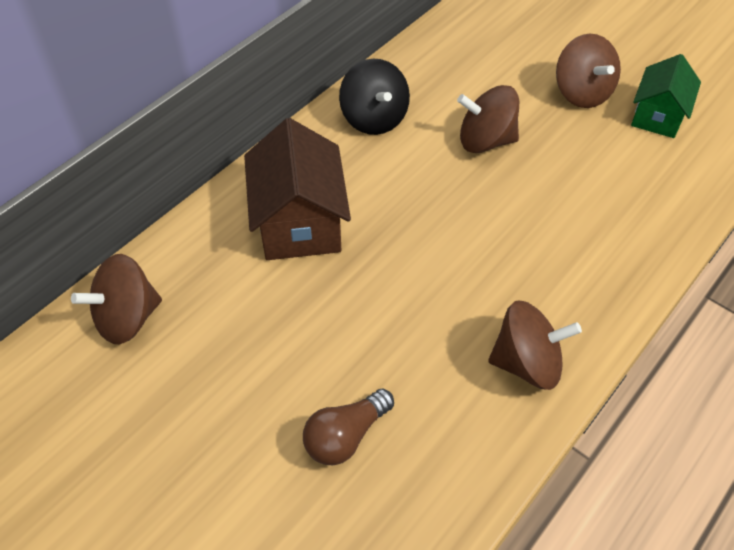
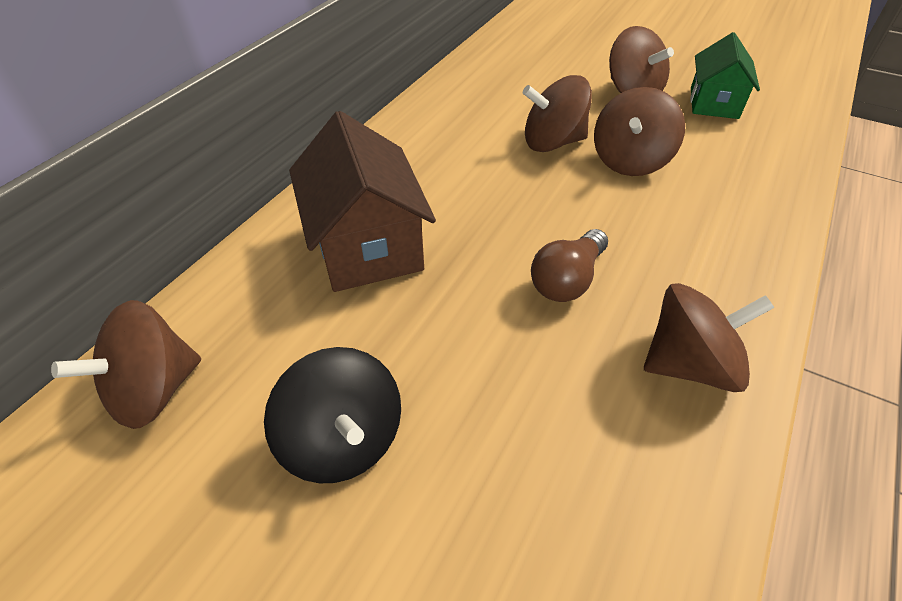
camera: 10 degrees left, 5 degrees down
brown light bulb [303,389,394,465] -> brown light bulb moved to [531,229,608,302]
black spinning top [339,58,410,135] -> black spinning top moved to [264,347,401,483]
none -> brown spinning top [594,87,685,176]

